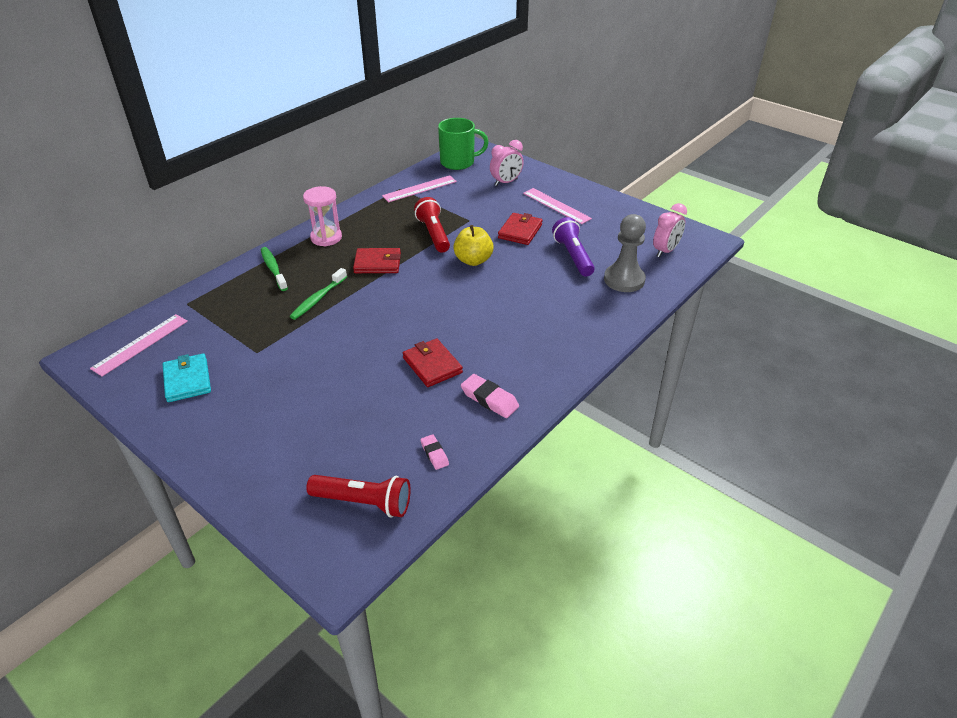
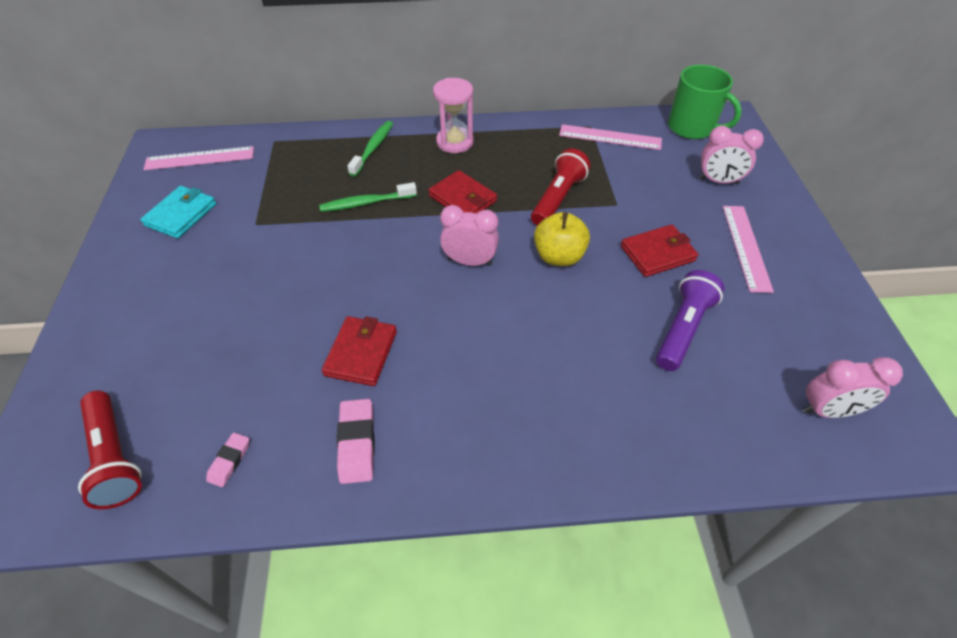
camera: 45 degrees right, 10 degrees up
grey pawn [604,214,646,292] -> none
none -> pink clock [440,205,499,266]

